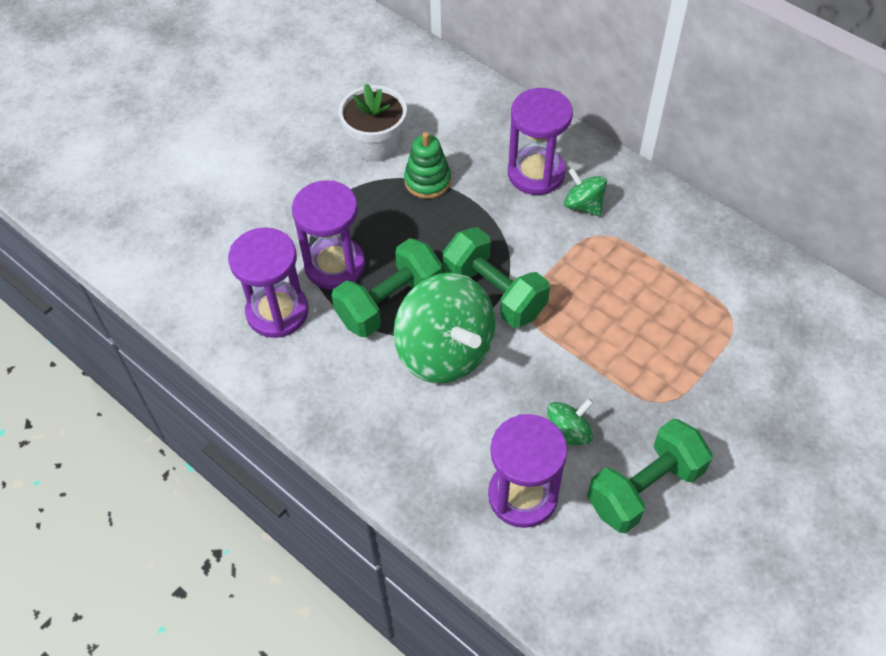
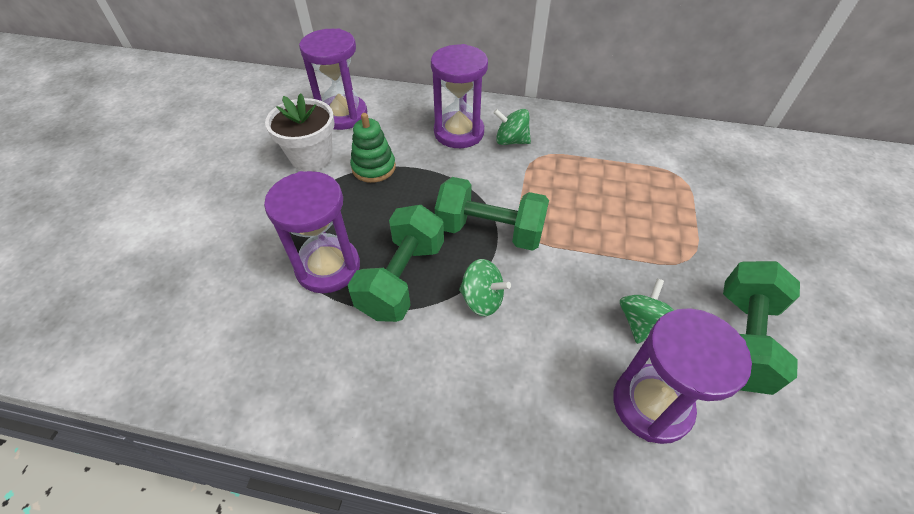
camera: 30 degrees left, 5 degrees down
purple hourglass [228,227,308,338] -> purple hourglass moved to [299,28,367,130]
green spinning top [394,273,495,383] -> green spinning top [459,259,511,316], size x0.49

